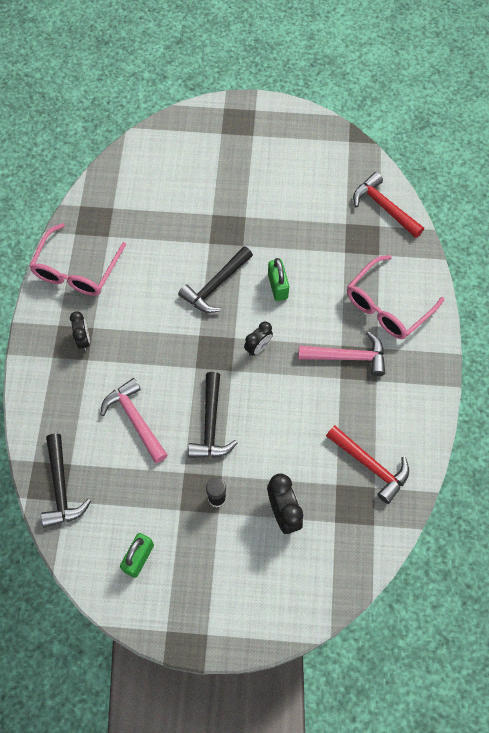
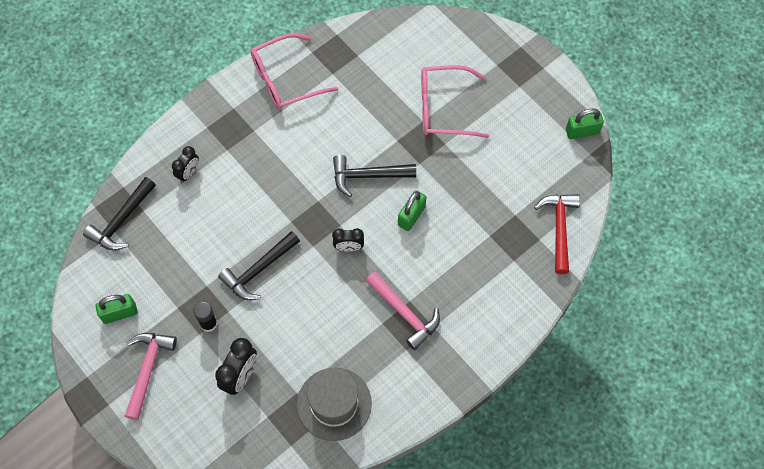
camera: 45 degrees right, 0 degrees up
black clock [70,311,90,351] -> black clock moved to [172,146,199,182]
pink hammer [101,378,168,463] -> pink hammer moved to [125,333,177,420]
red hammer [326,425,409,504] -> grey hat [297,368,372,441]
pink glasses [347,255,444,339] -> pink glasses moved to [421,65,489,138]
none -> green padlock [566,108,604,139]

